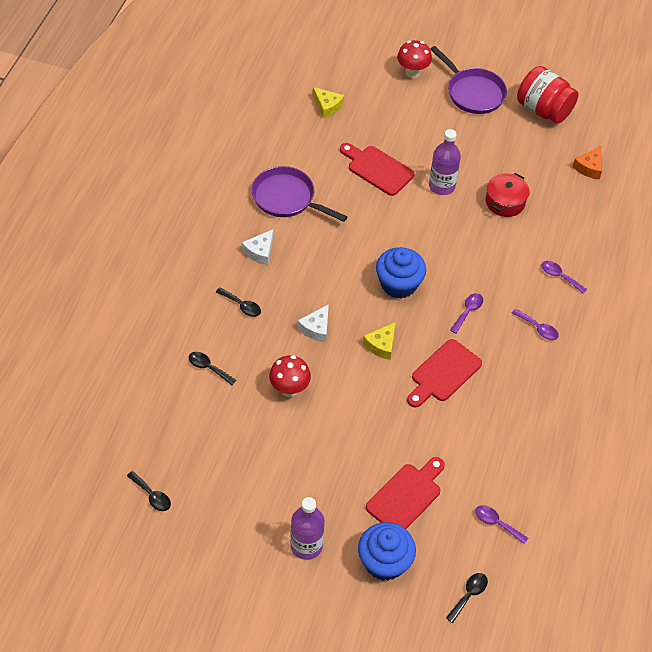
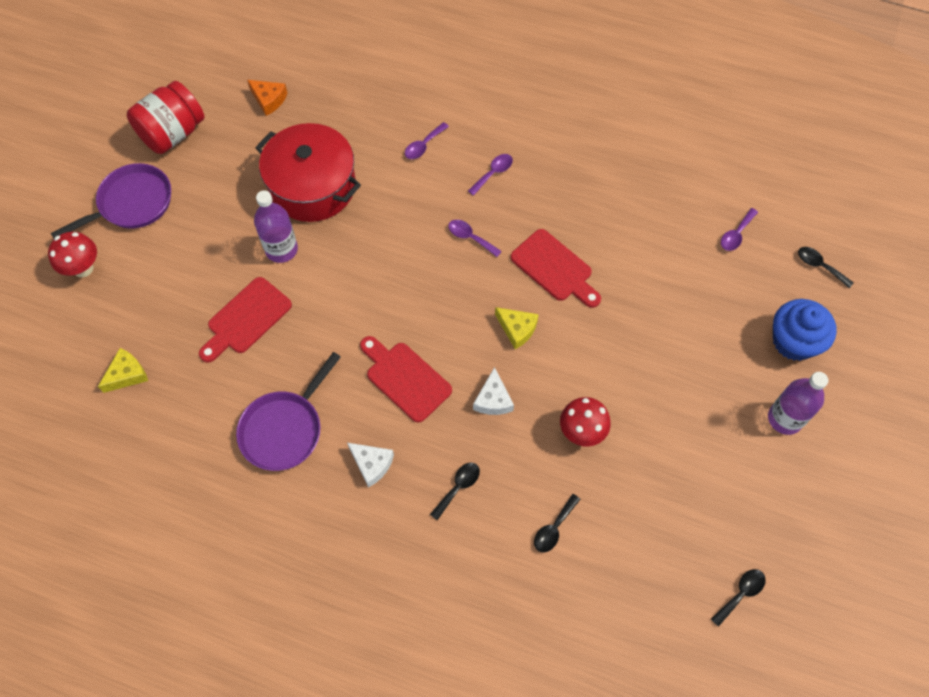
camera: 85 degrees left, 10 degrees up
white cheese [298,304,329,342] -> white cheese turned 60 degrees clockwise [473,367,514,415]
red cutting board [366,457,445,529] -> red cutting board moved to [360,336,452,423]
blue cupcake [376,247,426,299] -> none
red pot [486,173,529,217] -> red pot [255,123,361,222], size x1.83

